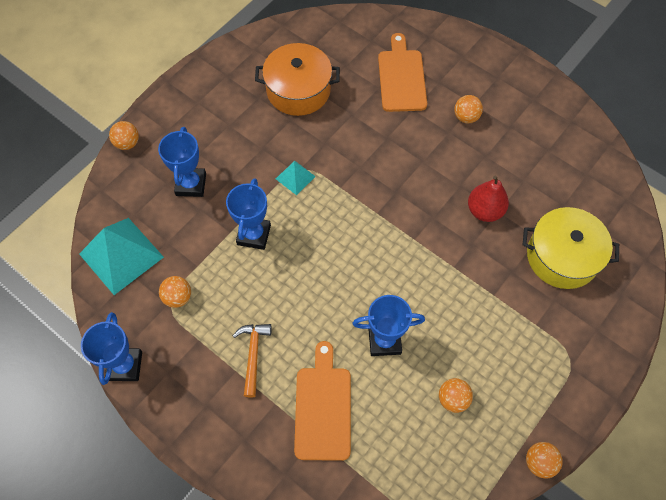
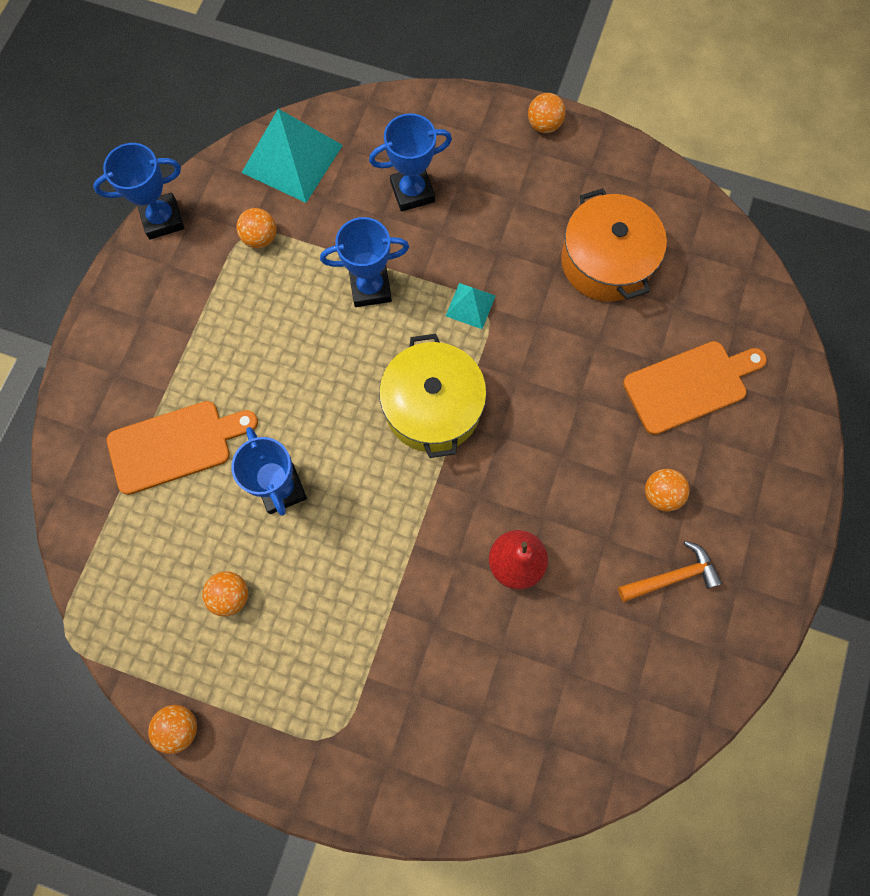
camera: 70 degrees right, 10 degrees up
orange ball [109,121,139,150] -> orange ball moved to [528,93,566,133]
orange hammer [233,324,272,398] -> orange hammer moved to [618,541,722,602]
yellow pot [522,207,619,289] -> yellow pot moved to [379,334,487,458]

